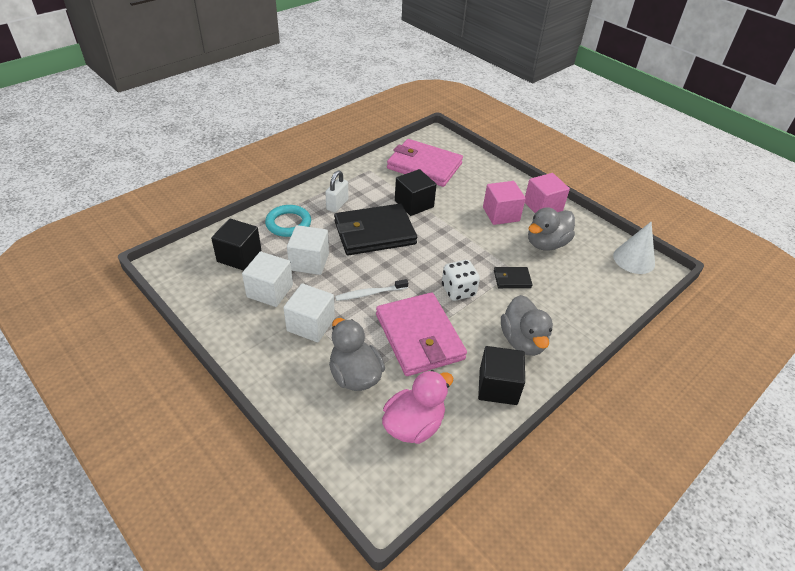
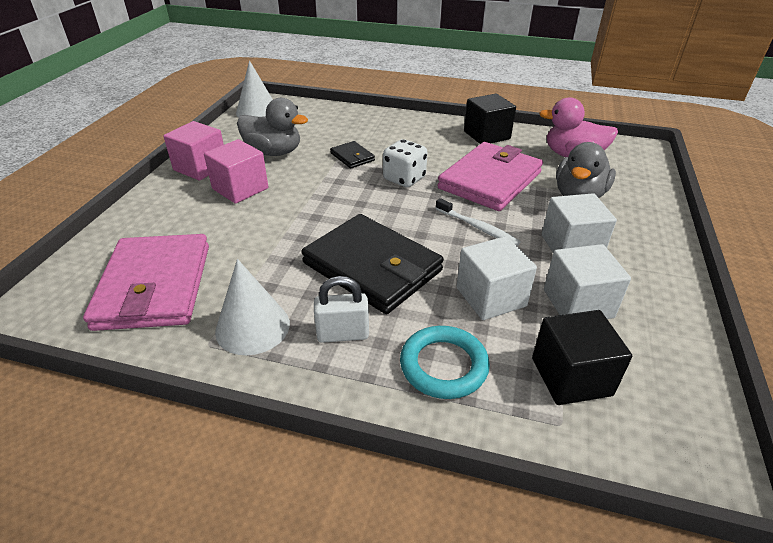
camera: 120 degrees left, 5 degrees down
black cube [395,169,437,216] -> none
grey duck [501,295,553,356] -> none
none -> white cone [215,259,290,355]

